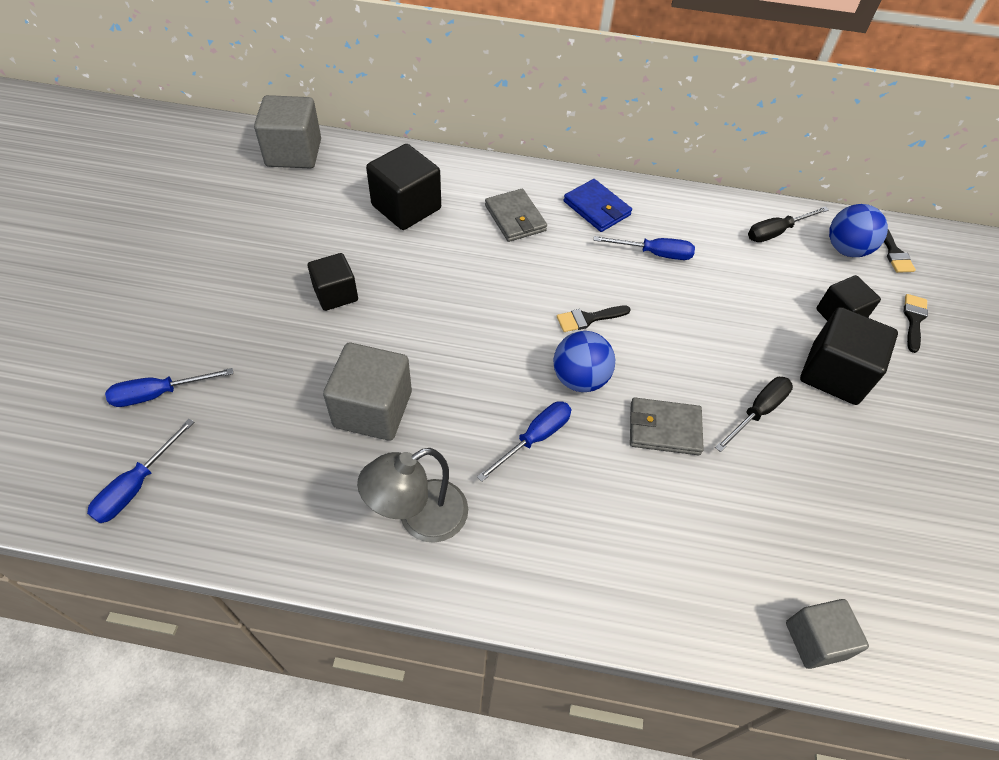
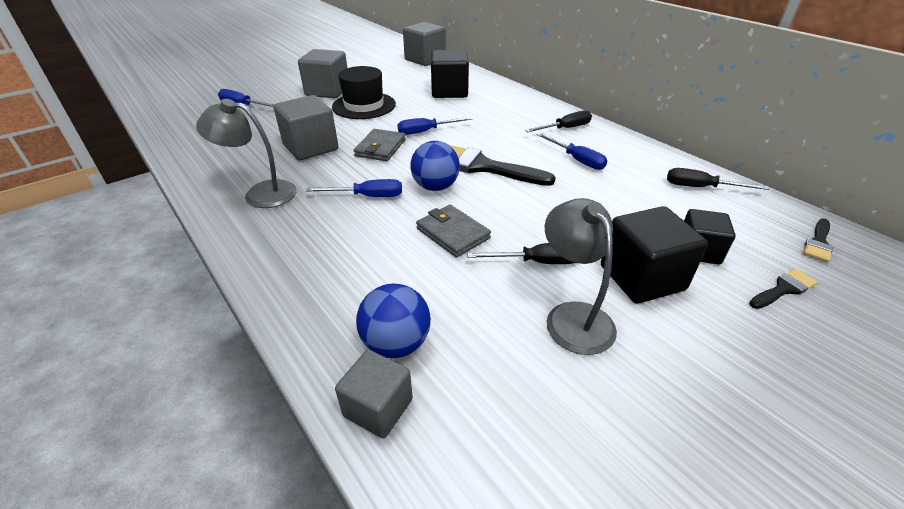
camera: 45 degrees right, 15 degrees down
blue screwdriver [87,419,195,523] -> blue screwdriver moved to [397,117,472,135]
black cube [308,253,358,311] -> black hat [332,66,396,119]
grey wallet [485,189,547,242] -> grey wallet moved to [354,129,406,161]
black brush [557,306,631,332] -> black brush [449,145,556,186], size x2.02
blue wallet [564,179,632,232] -> black screwdriver [525,110,592,132]
blue ball [829,204,888,257] -> blue ball moved to [356,284,431,358]
none -> grey cube [298,49,347,98]
none -> grey lamp [545,198,617,355]

